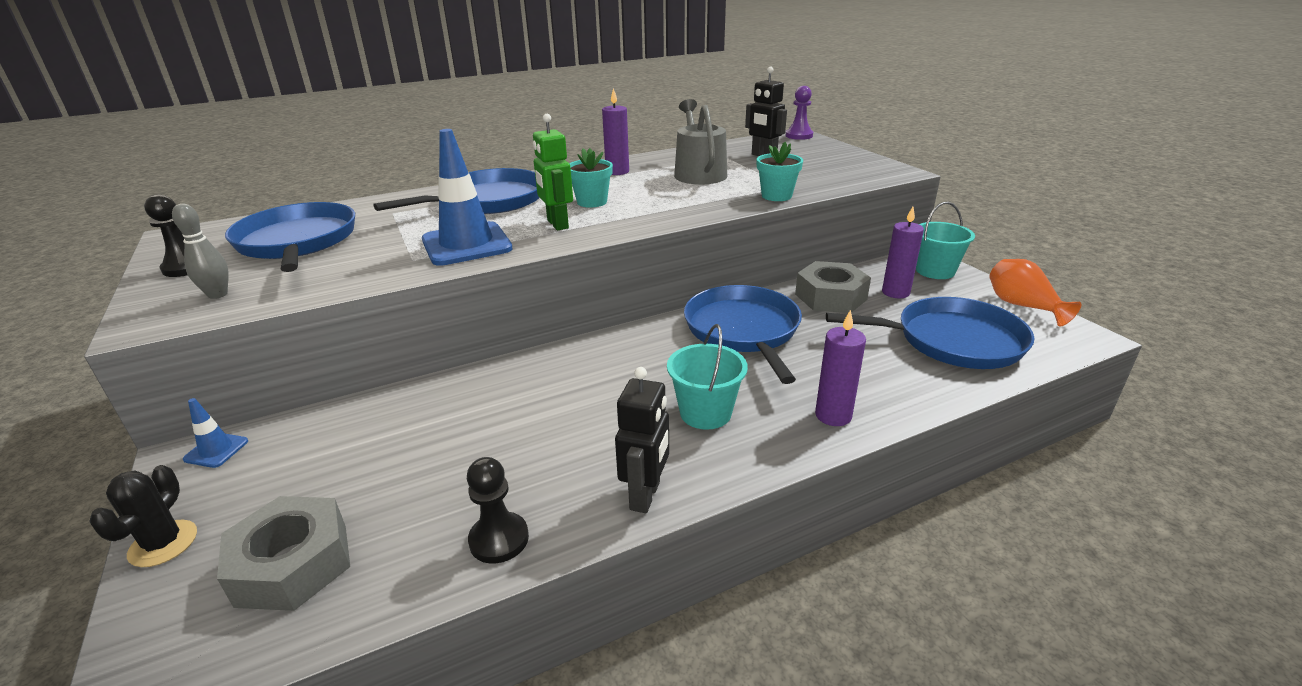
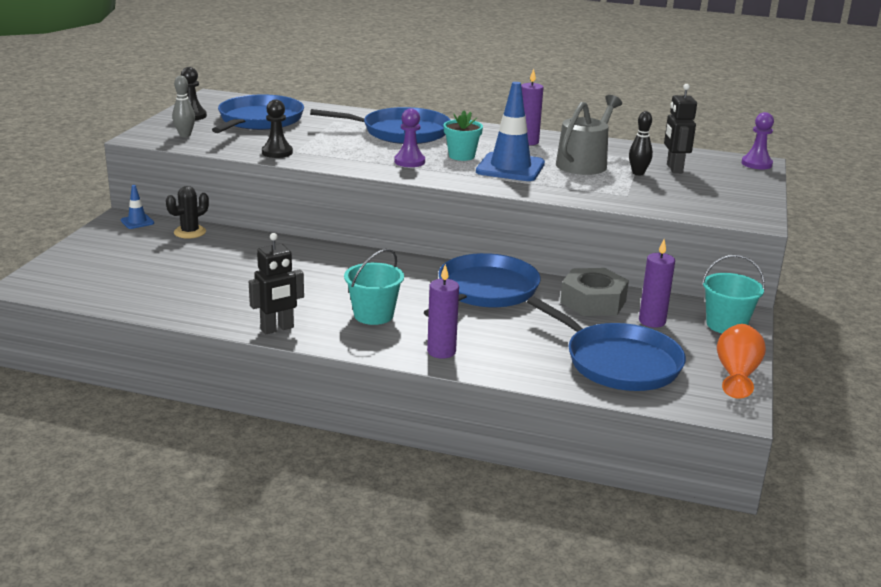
camera: 40 degrees right, 5 degrees down
black cactus [89,465,197,567] -> black cactus moved to [166,186,209,239]
grey nut [217,496,350,611] -> none
blue traffic cone [422,129,513,266] -> blue traffic cone moved to [476,82,545,181]
black pawn [467,457,529,563] -> black pawn moved to [262,100,293,158]
green robot [533,114,573,230] -> purple pawn [394,108,425,167]
turquoise flower pot [757,142,803,201] -> none
none -> black bowling pin [629,111,653,175]

